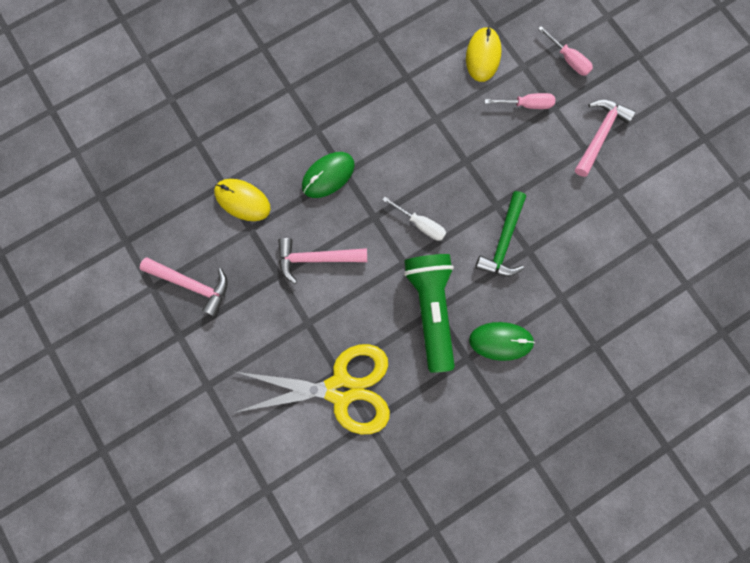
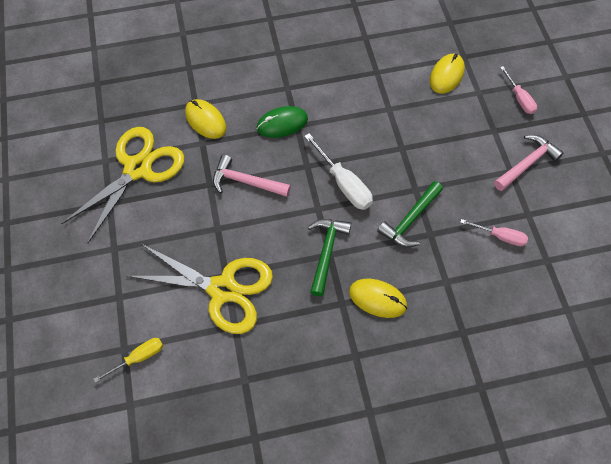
camera: 20 degrees right, 15 degrees down
pink hammer [140,257,228,316] -> yellow scissors [61,127,184,243]
white screwdriver [382,196,446,241] -> white screwdriver [304,133,373,210], size x1.57
green flashlight [404,254,455,373] -> green hammer [308,219,351,296]
green mouse [469,322,535,361] -> yellow mouse [349,279,407,318]
pink screwdriver [485,93,556,109] -> pink screwdriver moved to [460,219,528,246]
none -> yellow screwdriver [94,338,163,383]

